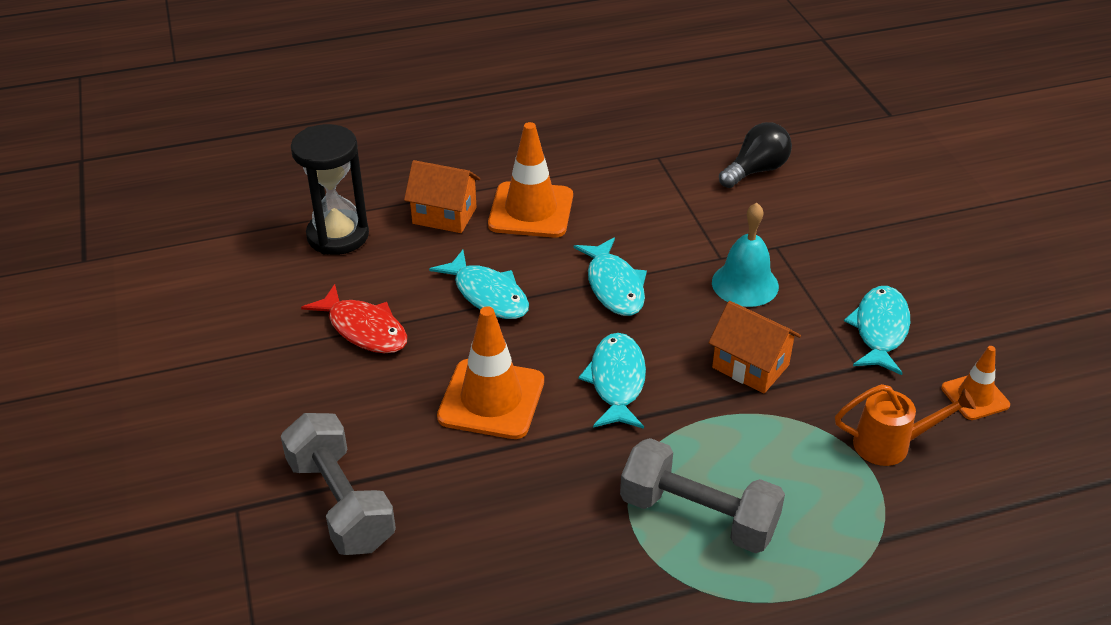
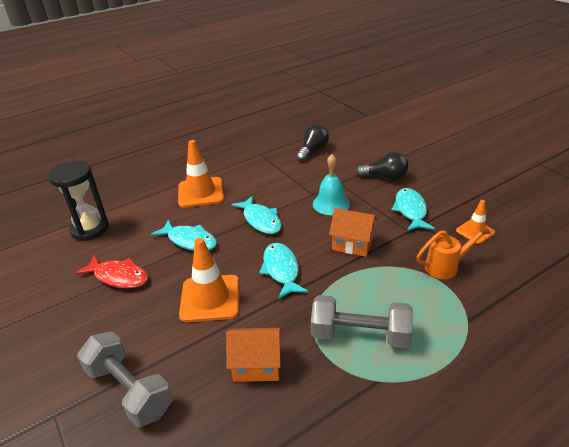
camera: 15 degrees left, 5 degrees down
orange house [404,160,480,233] -> orange house moved to [226,328,281,382]
none -> black light bulb [356,152,409,180]

